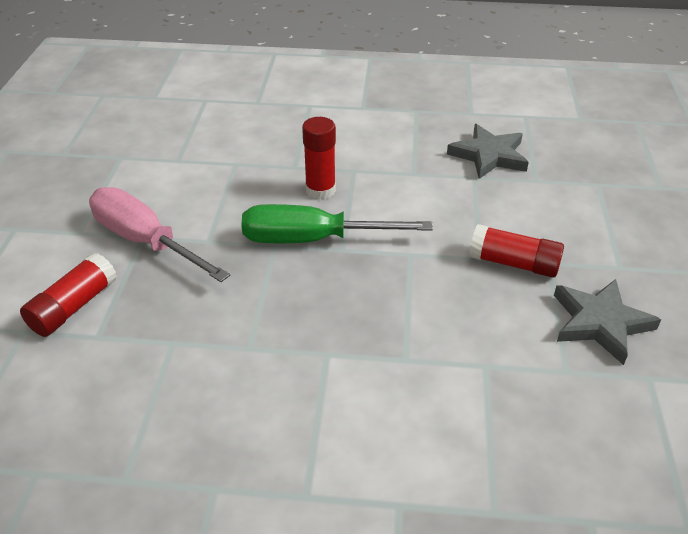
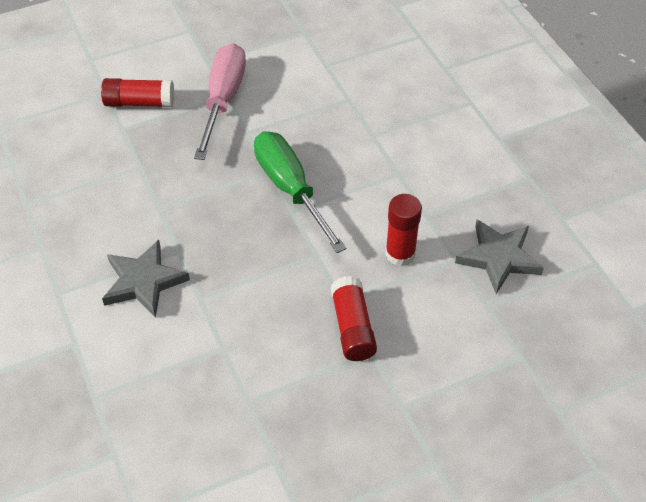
camera: 60 degrees right, 10 degrees up
red glue stick [302,117,336,200] -> red glue stick moved to [385,194,422,266]
grey star [554,279,661,365] -> grey star moved to [102,240,190,318]

